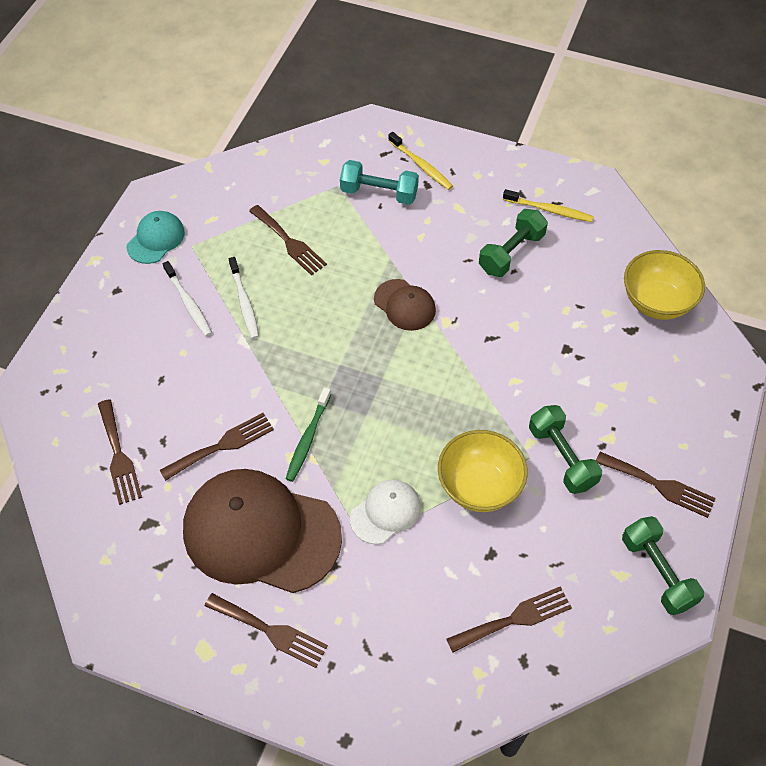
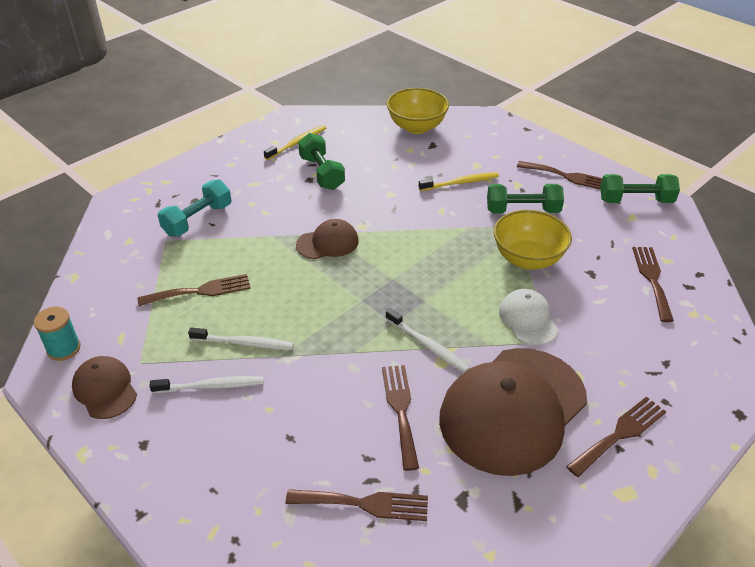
camera: 65 degrees left, 15 degrees down
turquoise cap [127,211,185,264] -> brown cap [72,356,137,419]
green toothbrush [286,387,331,482] -> white toothbrush [386,308,470,372]
yellow toothbrush [388,132,453,190] -> yellow toothbrush moved to [419,172,499,191]
brown fork [596,452,716,518] -> brown fork turned 60 degrees clockwise [517,161,602,190]
none -> turquoise spool [34,307,81,361]

